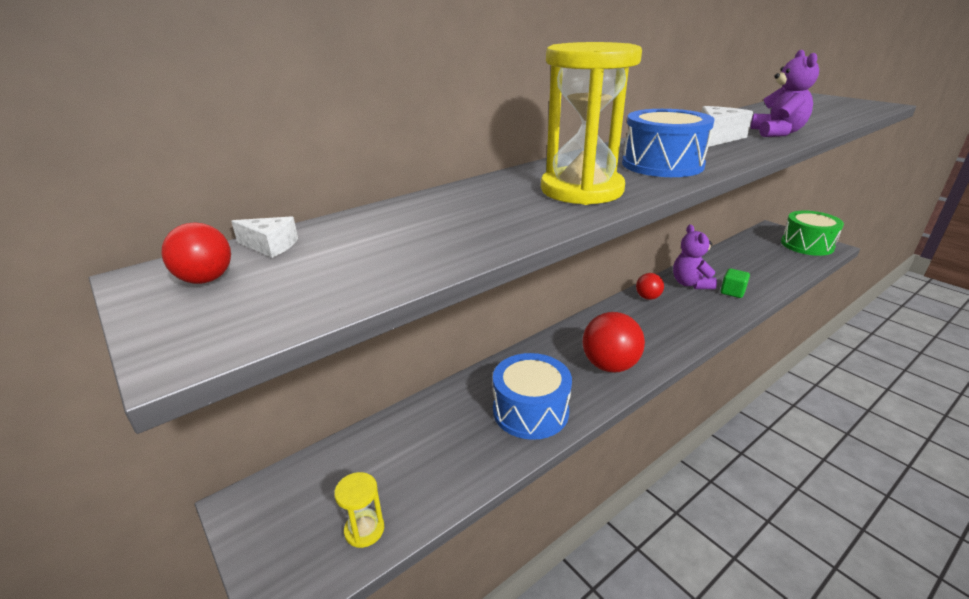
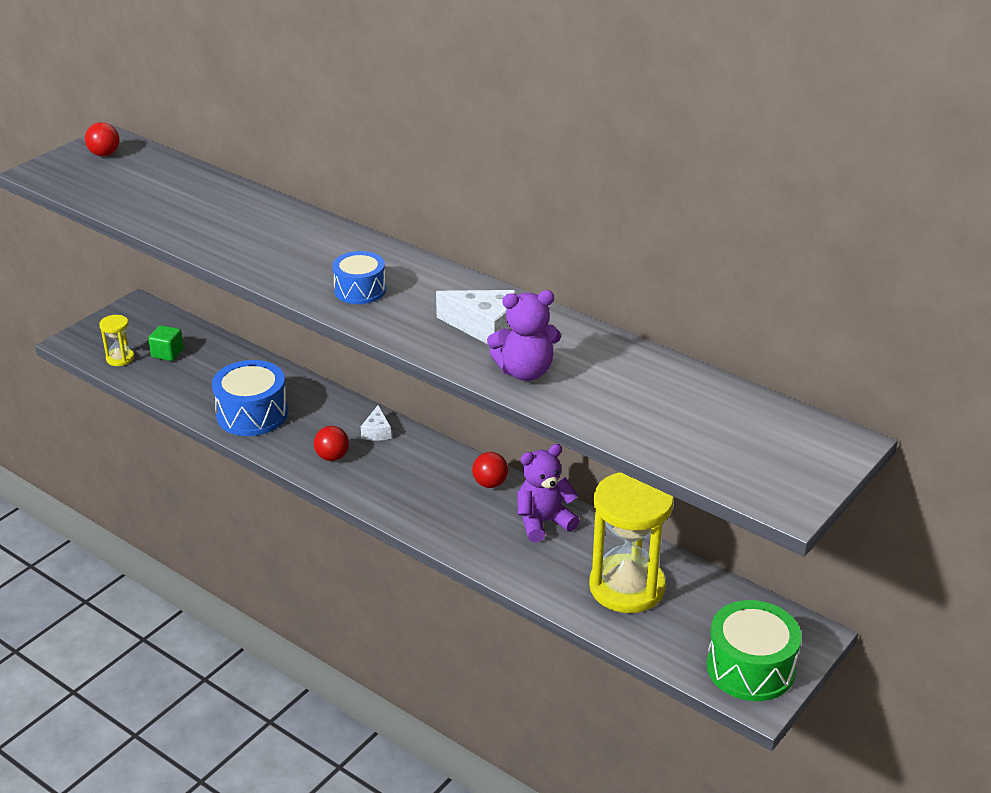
camera: 75 degrees right, 5 degrees up
white cheese [231,216,298,258] -> white cheese moved to [361,405,391,441]
yellow hourglass [541,42,642,205] -> yellow hourglass moved to [589,472,674,613]
red ball [583,312,645,373] -> red ball [314,426,349,461], size x0.55
blue drum [622,109,715,177] -> blue drum [332,251,386,304], size x0.63
green cube [721,269,750,298] -> green cube moved to [148,325,184,361]

